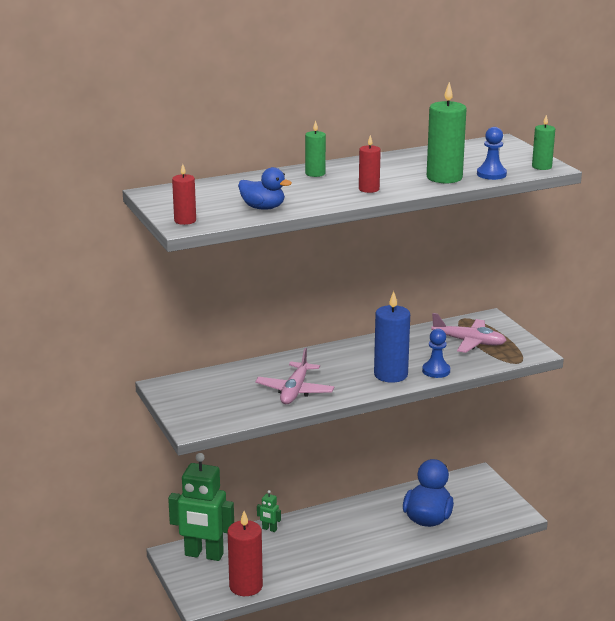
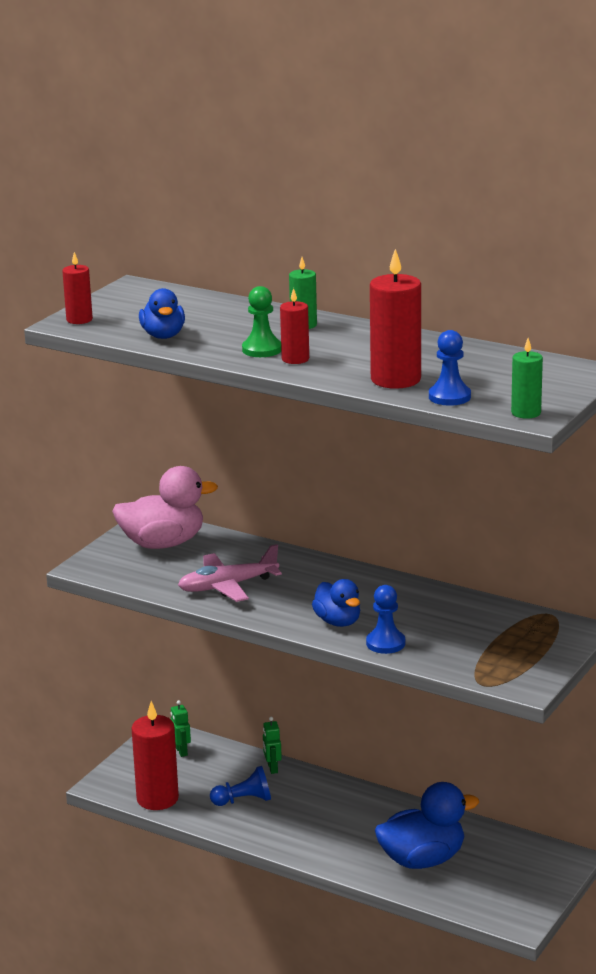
camera: 55 degrees right, 0 degrees up
green robot [168,453,234,561] -> green robot [170,700,191,757], size x0.40
blue candle [374,291,410,383] -> blue duck [312,579,360,627]
green candle [427,82,467,183] -> red candle [370,249,421,389]
pink plane [431,313,507,353] -> none
none -> pink duck [112,466,218,549]
none -> blue pawn [210,766,271,806]
none -> green pawn [242,286,281,357]

